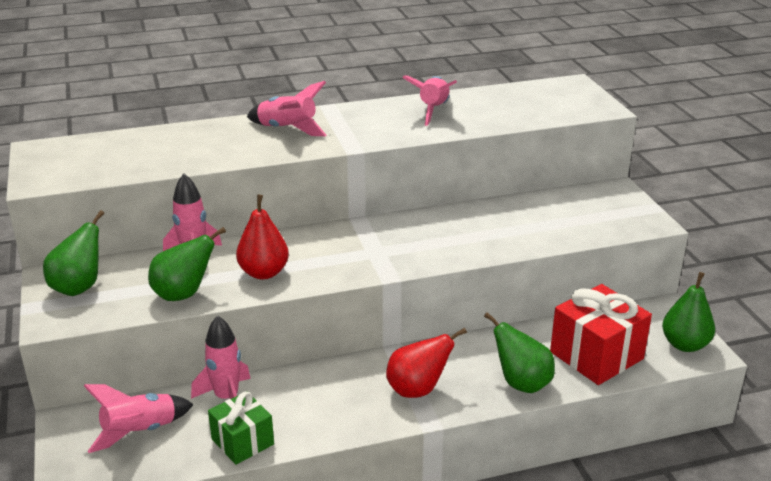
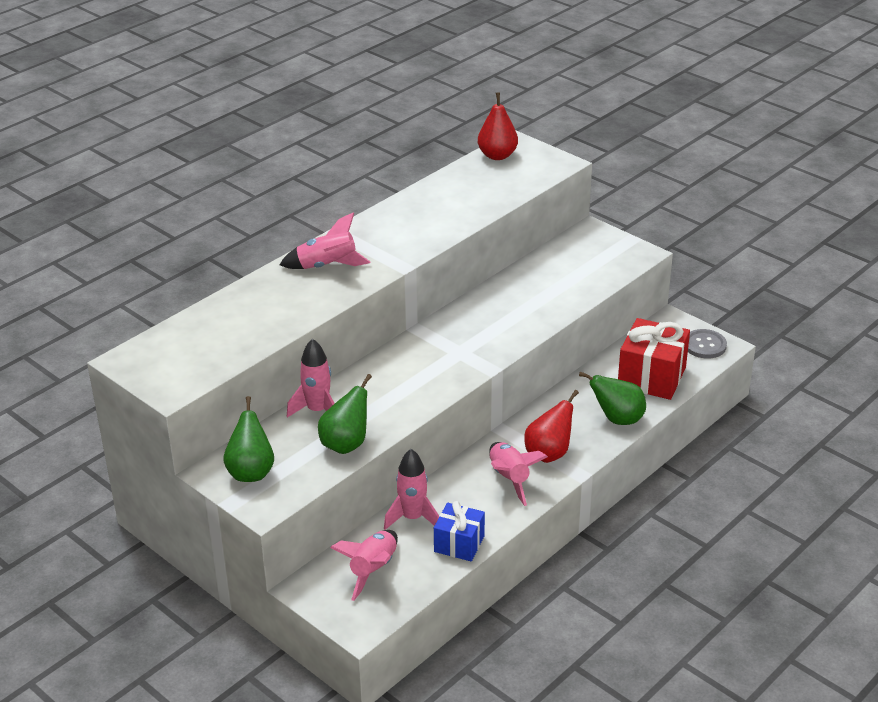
camera: 30 degrees left, 5 degrees up
green gift [208,391,274,465] -> blue gift [434,501,485,561]
red pear [236,195,289,279] -> red pear moved to [478,92,518,160]
pink rocket [402,75,457,126] -> pink rocket moved to [489,442,548,506]
green pear [662,272,715,352] -> grey button [688,329,727,358]

